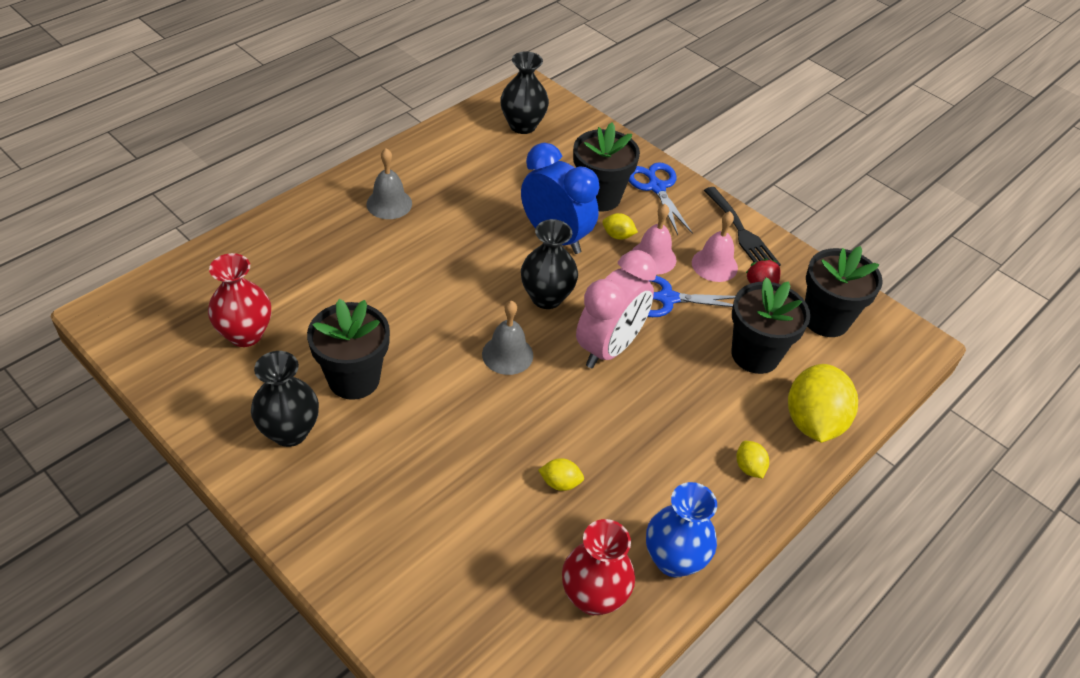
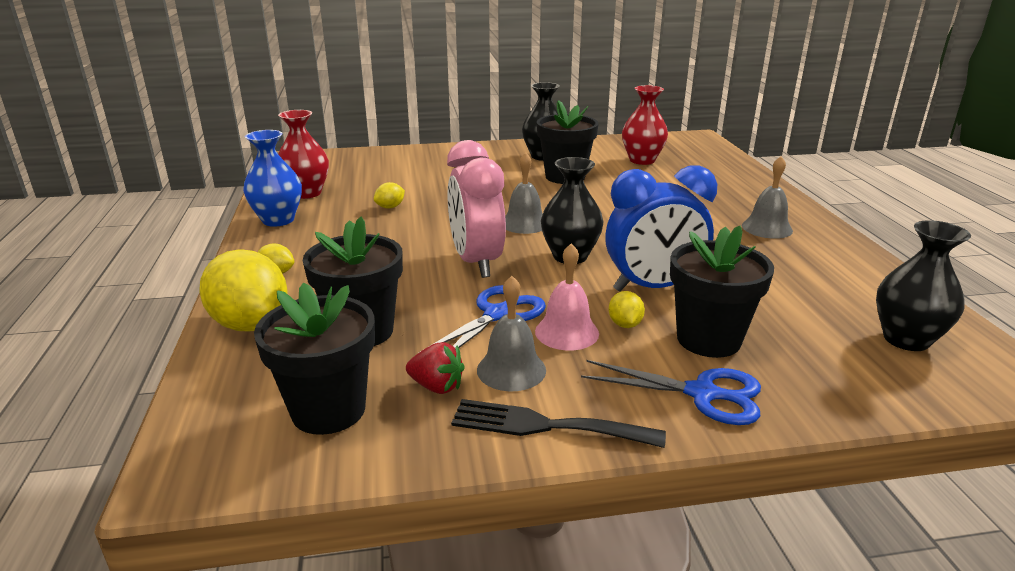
camera: 130 degrees right, 20 degrees down
yellow lemon [602,213,638,239] -> yellow lemon turned 60 degrees counterclockwise [609,291,645,328]
pink bell [692,211,738,282] -> grey bell [477,276,546,391]

